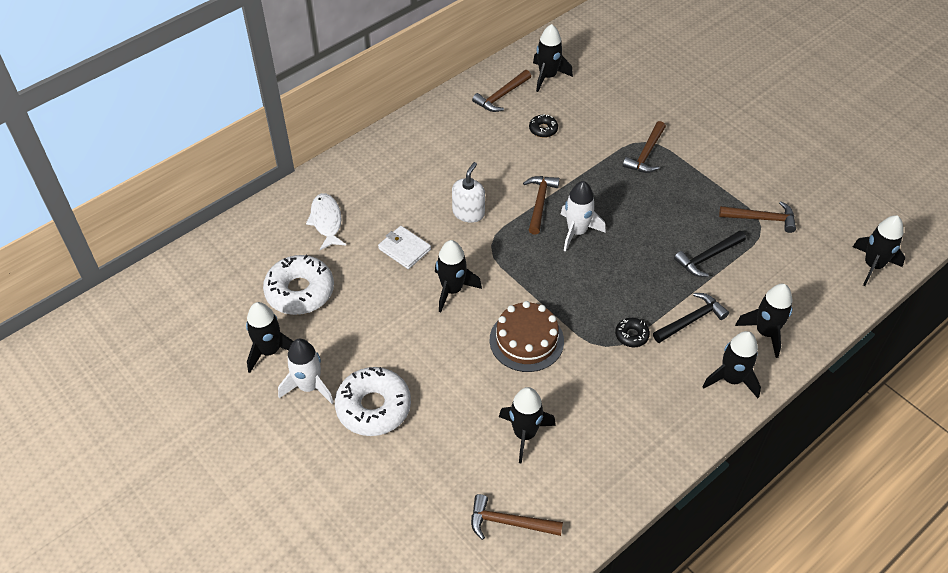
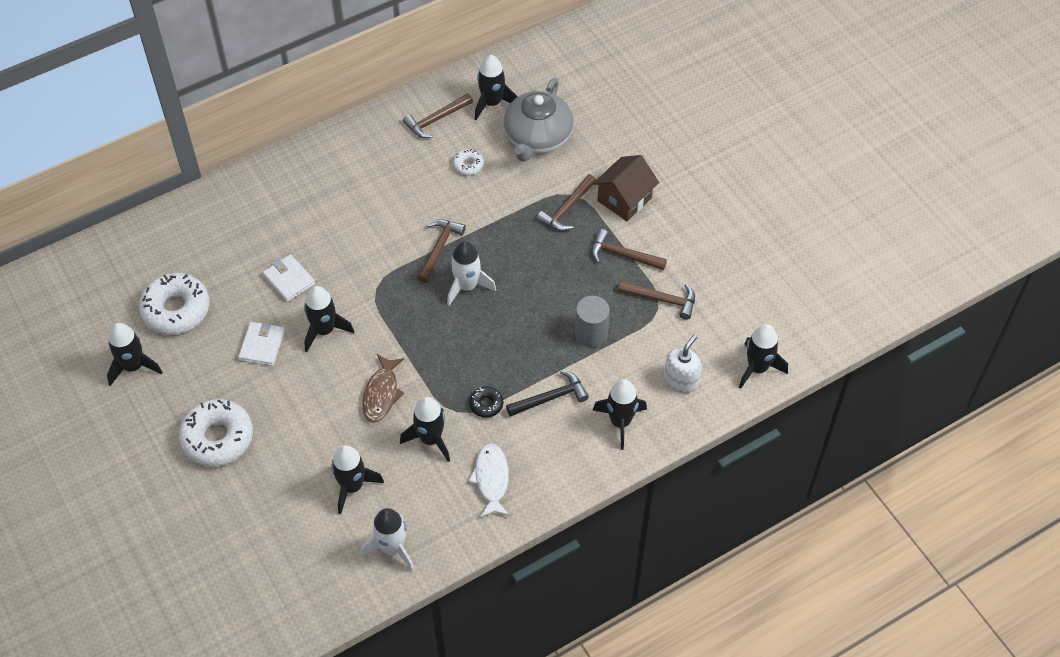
camera: 10 degrees right, 5 degrees up
white rocket [278,339,334,404] -> white rocket moved to [360,508,414,571]
white fish [306,193,346,250] -> white fish moved to [468,443,510,518]
white soap dispenser [452,162,485,223] -> white soap dispenser moved to [664,335,702,393]
brown hammer [471,494,563,540] -> brown hammer moved to [591,229,667,270]
brown cake [490,301,564,372] -> brown fish [362,354,404,423]
black donut [529,114,558,138] -> white donut [453,149,484,175]
black hammer [674,231,746,277] -> grey cylinder [575,296,610,347]
black rocket [702,331,761,398] -> black rocket moved to [400,397,450,462]
none -> white wallet [238,322,285,366]
none -> grey teapot [504,78,574,162]
none -> brown house [593,155,659,221]

